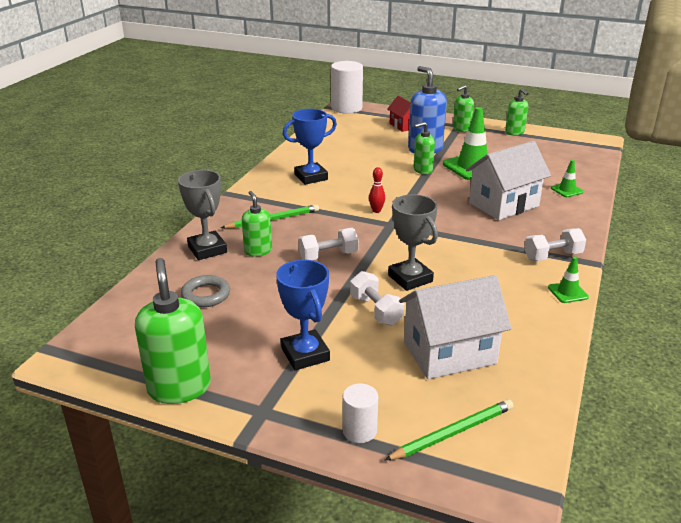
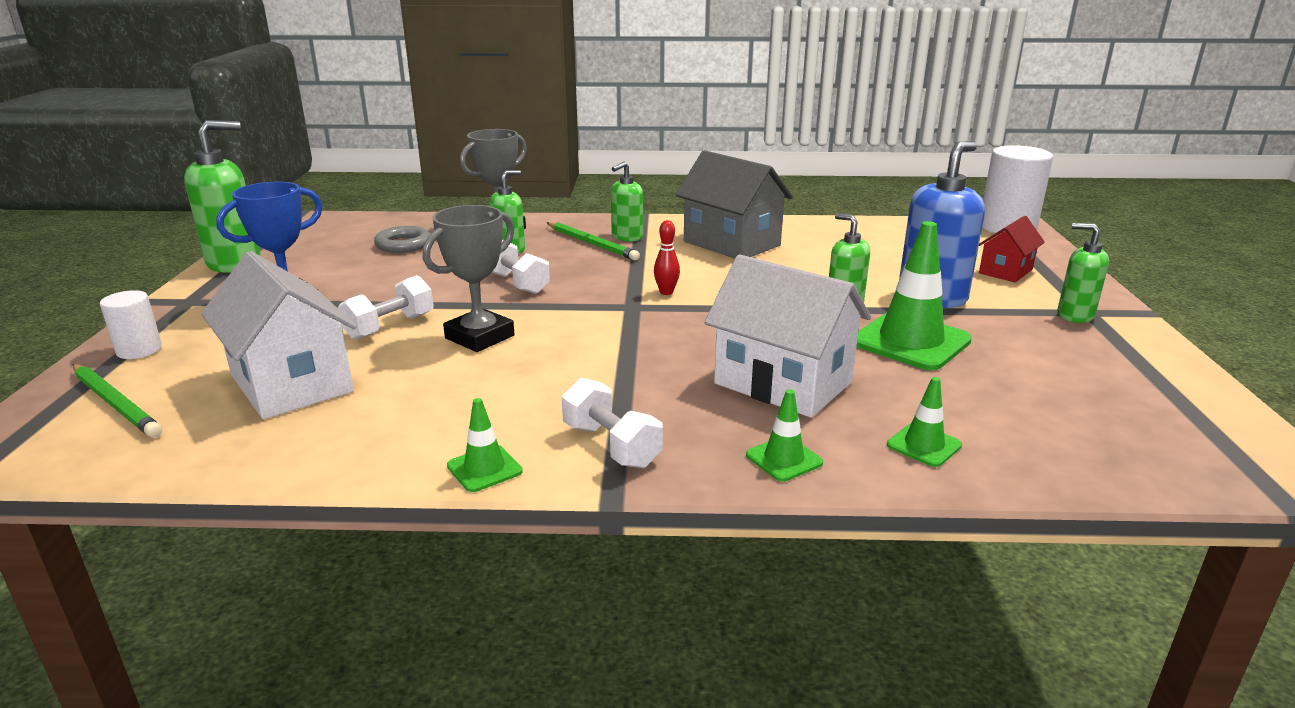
camera: 70 degrees right, 5 degrees down
blue trophy [283,109,337,185] -> grey house [676,150,793,258]
green soap dispenser [505,89,529,135] -> green soap dispenser moved to [611,161,643,242]
none -> green traffic cone [746,389,823,482]

